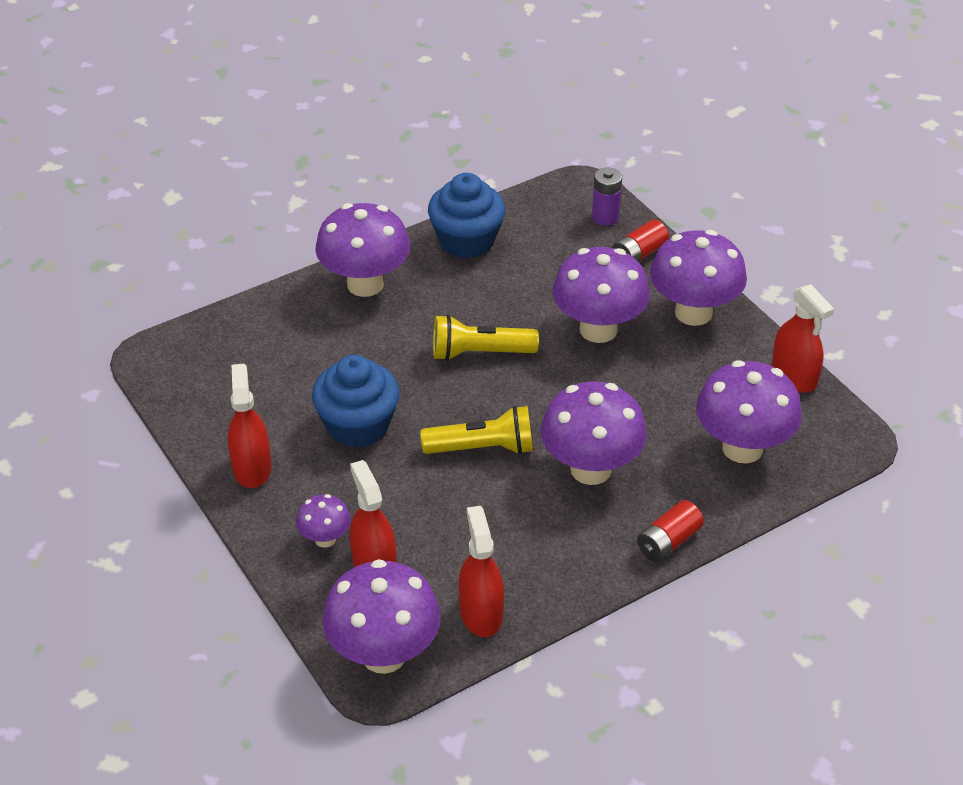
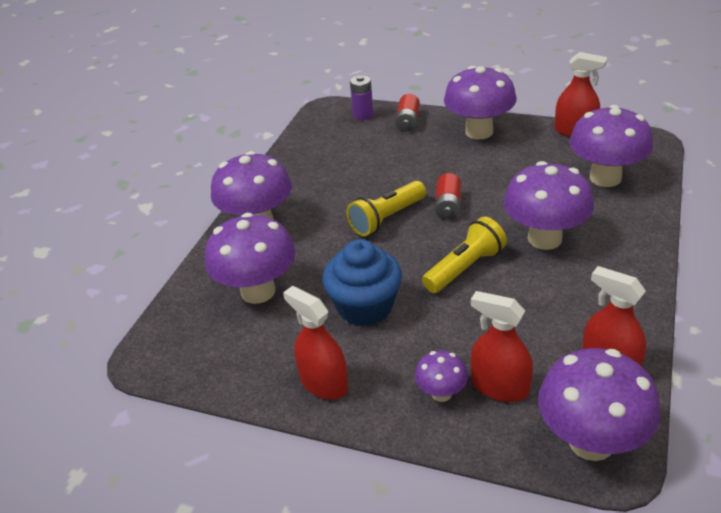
camera: 35 degrees left, 5 degrees down
blue cupcake [428,173,505,258] -> none
purple mushroom [552,247,650,343] -> purple mushroom moved to [205,213,296,304]
red battery [637,500,704,562] -> red battery moved to [435,173,461,220]

